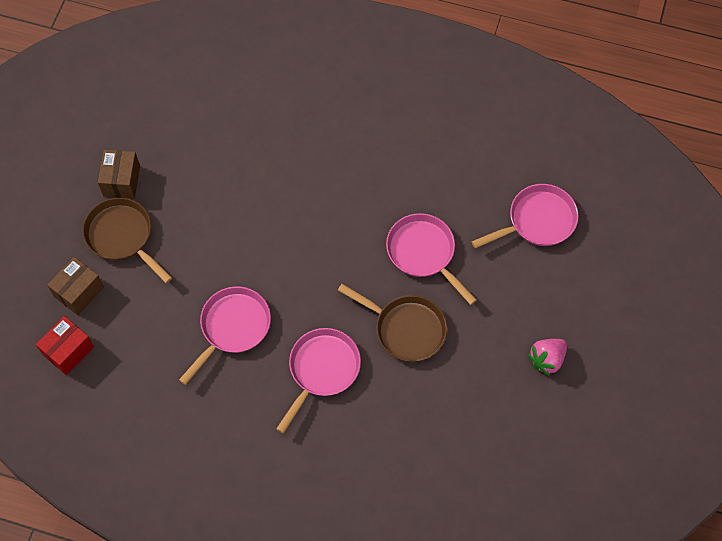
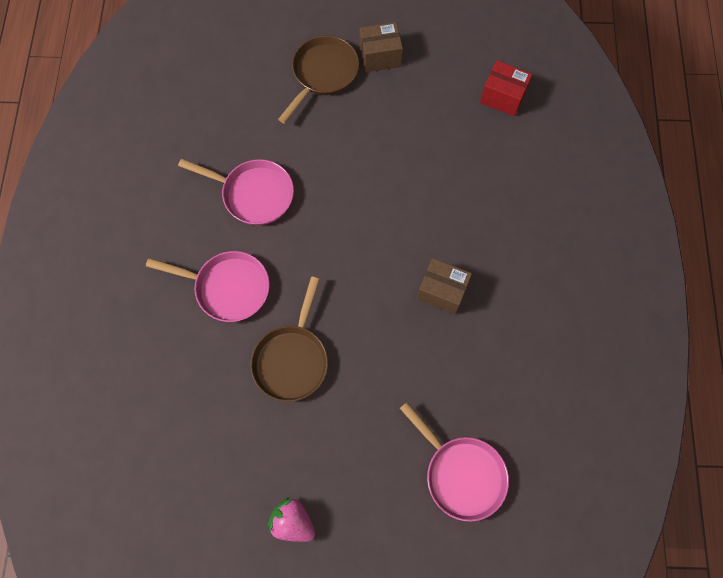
camera: 75 degrees right, 5 degrees up
red box [36,316,94,375] -> red box moved to [480,60,533,117]
brown box [47,257,104,315] -> brown box moved to [417,258,472,315]
pink pan [386,213,477,305] -> none

